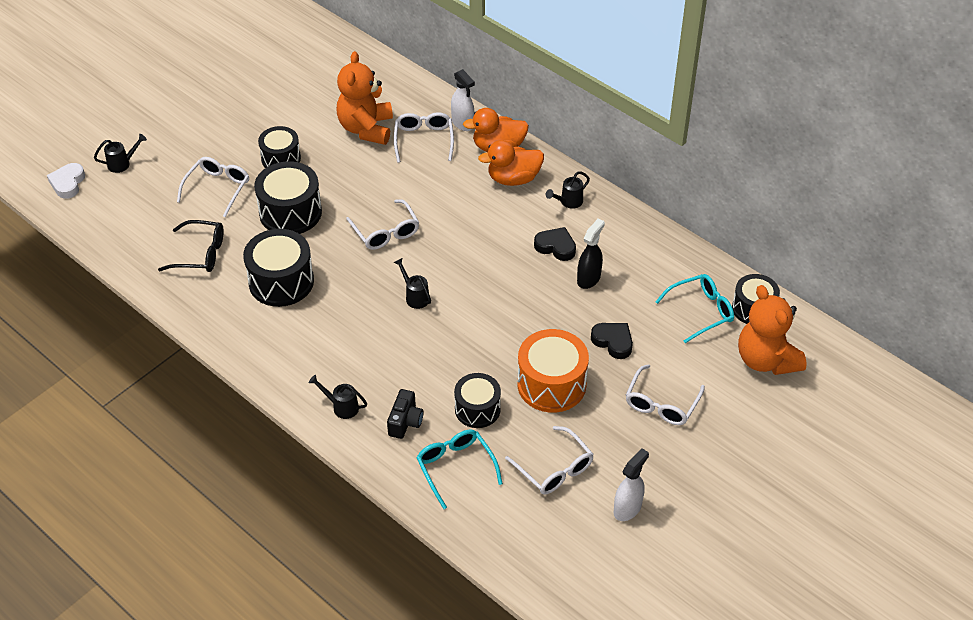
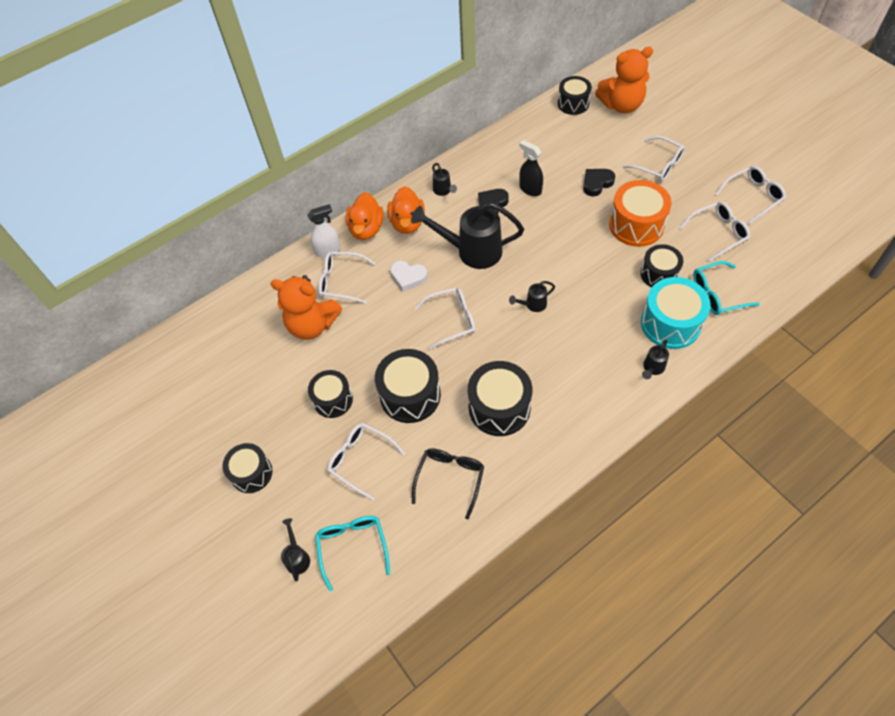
camera: 75 degrees left, 10 degrees up
white heart [47,163,85,199] -> white heart moved to [390,261,428,292]
black camera [387,389,423,439] -> turquoise drum [641,277,711,349]
white spray bottle [614,448,649,521] -> white glasses [715,166,786,224]
turquoise glasses [655,274,734,343] -> turquoise glasses moved to [315,516,390,591]
none -> black drum [222,443,272,493]
none -> black watering can [411,202,524,269]

